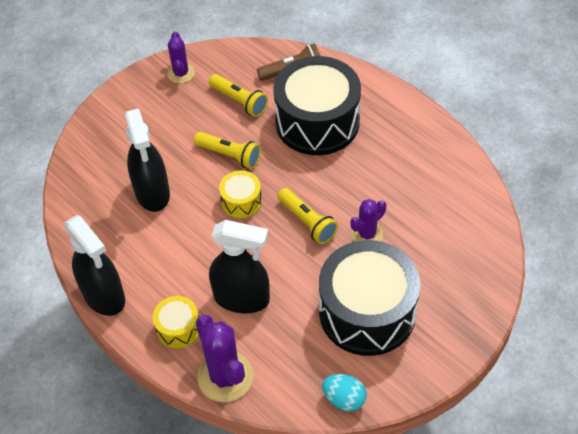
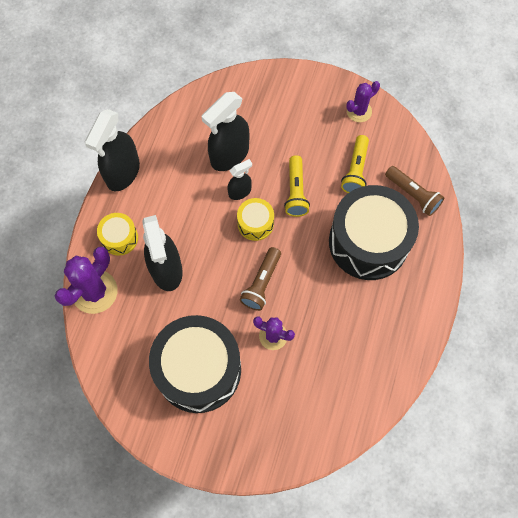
camera: 60 degrees right, 15 degrees up
yellow flashlight [277,188,338,244] -> brown flashlight [239,247,281,311]
turquoise egg [322,374,367,411] -> none
none -> black spray bottle [227,159,252,200]

